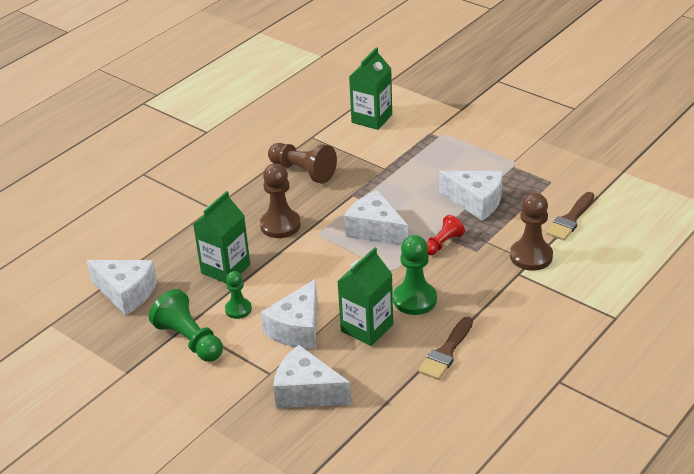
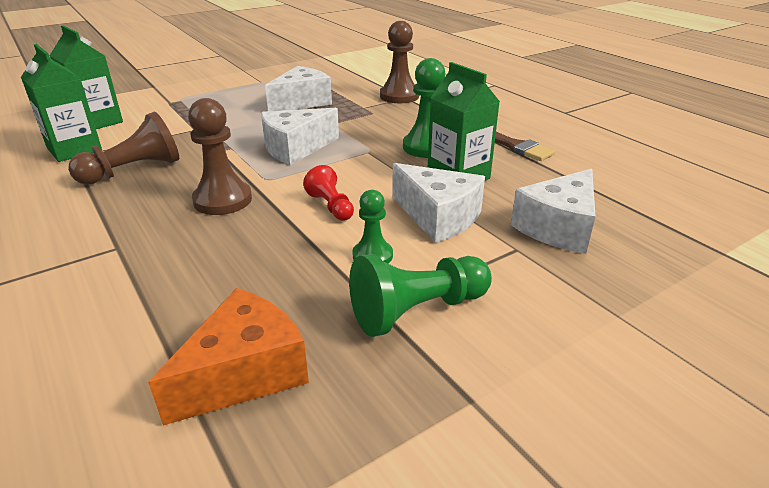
camera: 75 degrees left, 5 degrees down
white cheese [87,260,157,316] -> orange cheese [148,288,309,426]
green carton [193,191,250,284] -> green carton moved to [21,44,102,162]
red pawn [426,215,465,255] -> red pawn moved to [303,165,354,221]
brown brush [546,192,594,240] -> none

